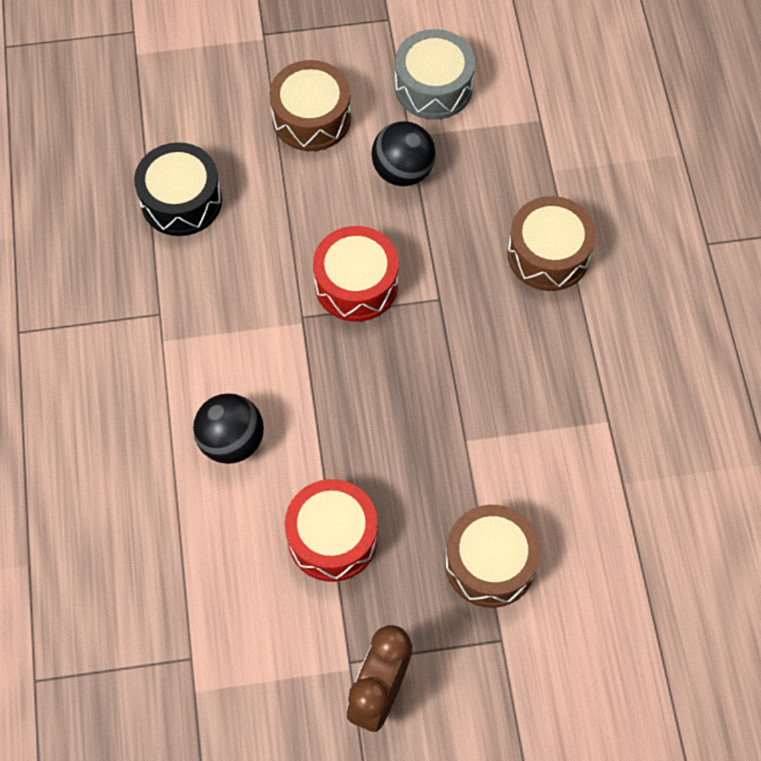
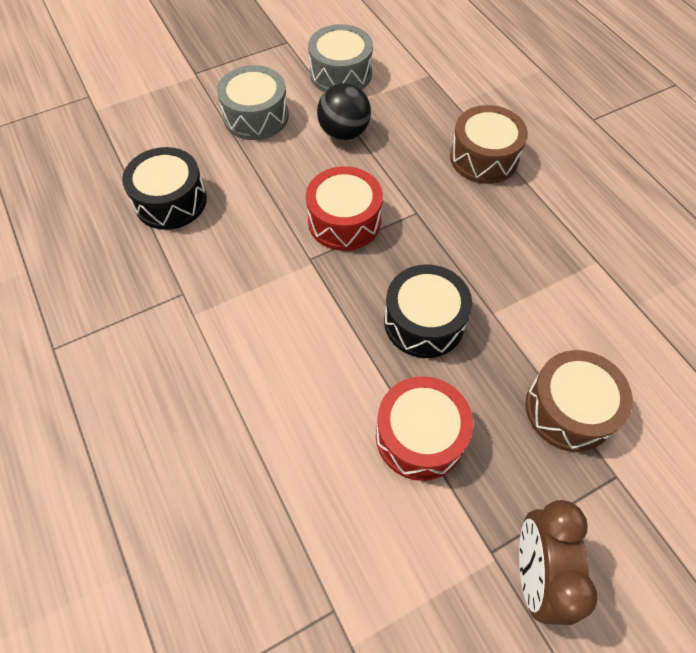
camera: 20 degrees left, 5 degrees down
black ball [193,393,264,464] -> none
brown drum [269,60,351,151] -> grey drum [217,65,289,140]
none -> black drum [384,265,472,358]

